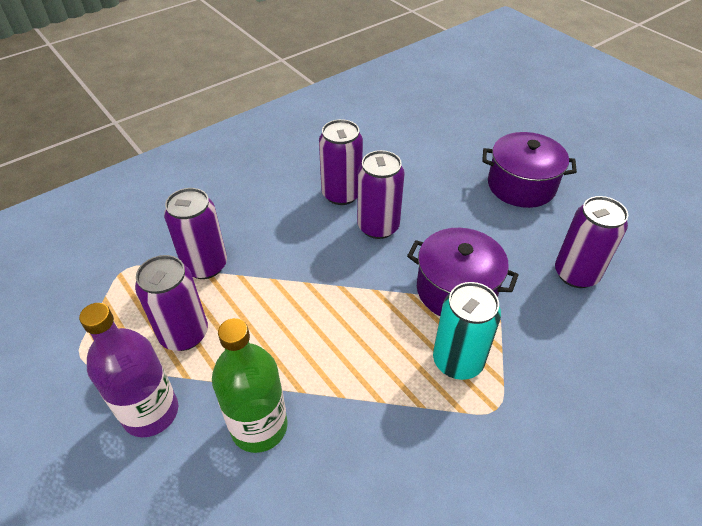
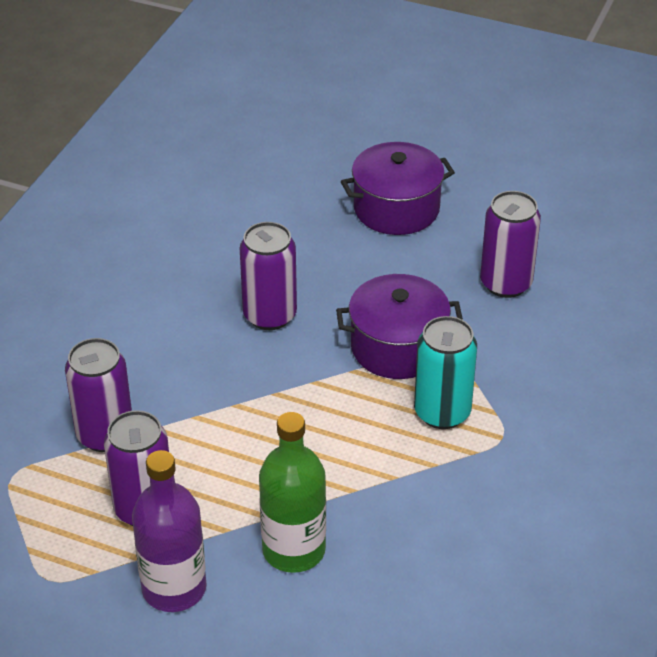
camera: 30 degrees left, 5 degrees down
purple can [319,119,363,205] -> none

